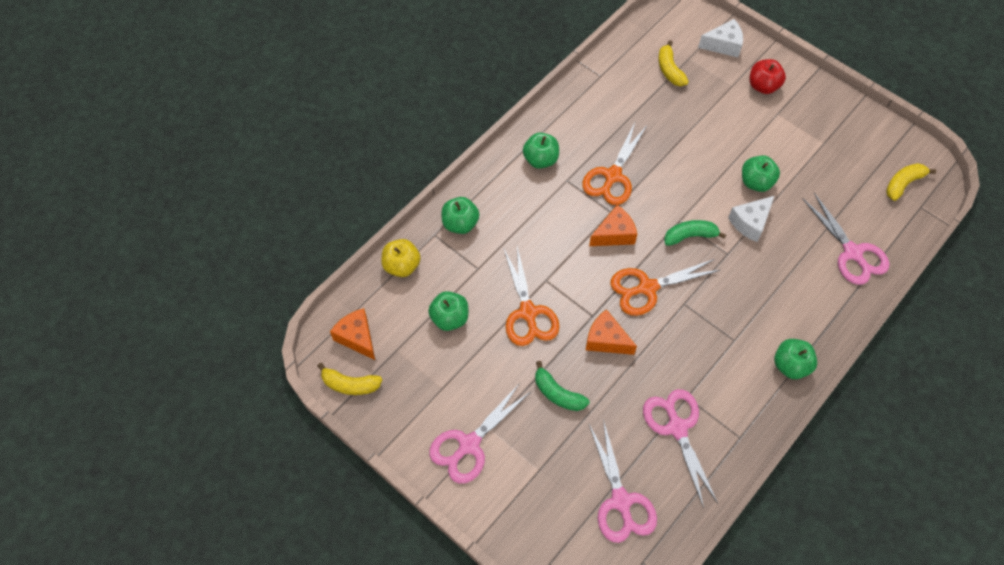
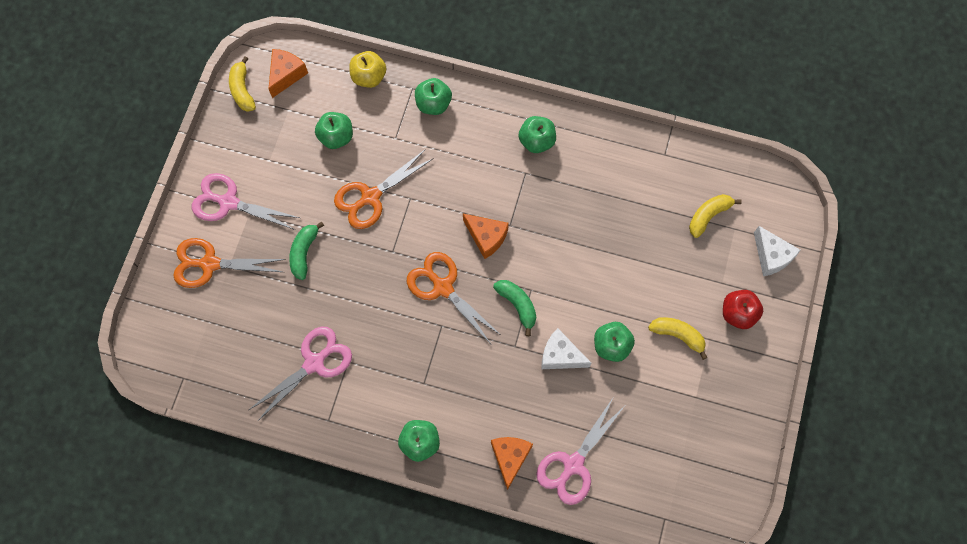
camera: 65 degrees right, 10 degrees up
orange scissors [582,123,647,205] -> orange scissors moved to [173,238,286,288]
orange cheese [586,309,637,355] -> orange cheese moved to [491,437,533,490]
pink scissors [589,419,657,543] -> none
yellow banana [886,163,936,201] -> yellow banana moved to [648,317,708,360]

